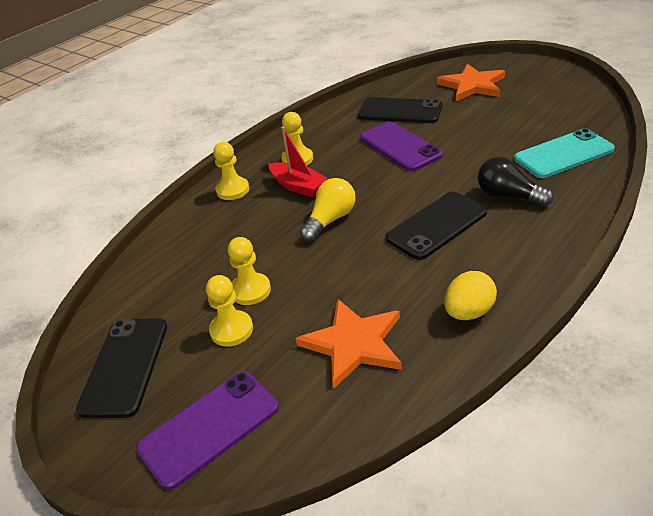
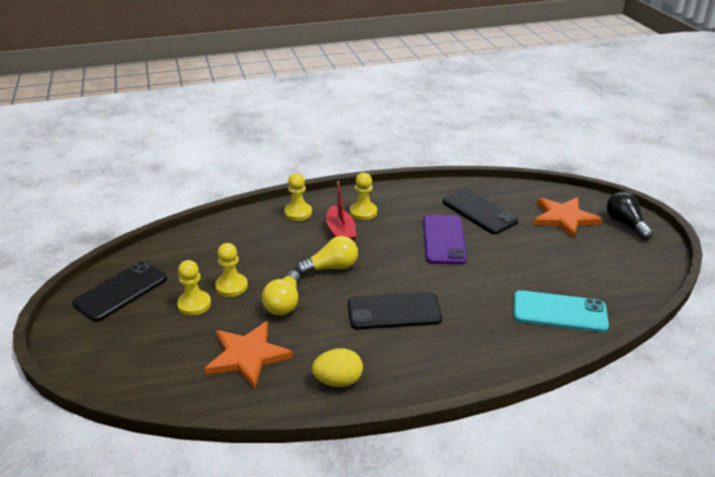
camera: 30 degrees right, 5 degrees down
purple phone [136,371,279,490] -> none
black light bulb [478,157,554,206] -> black light bulb moved to [607,191,654,240]
none -> yellow light bulb [262,270,301,316]

